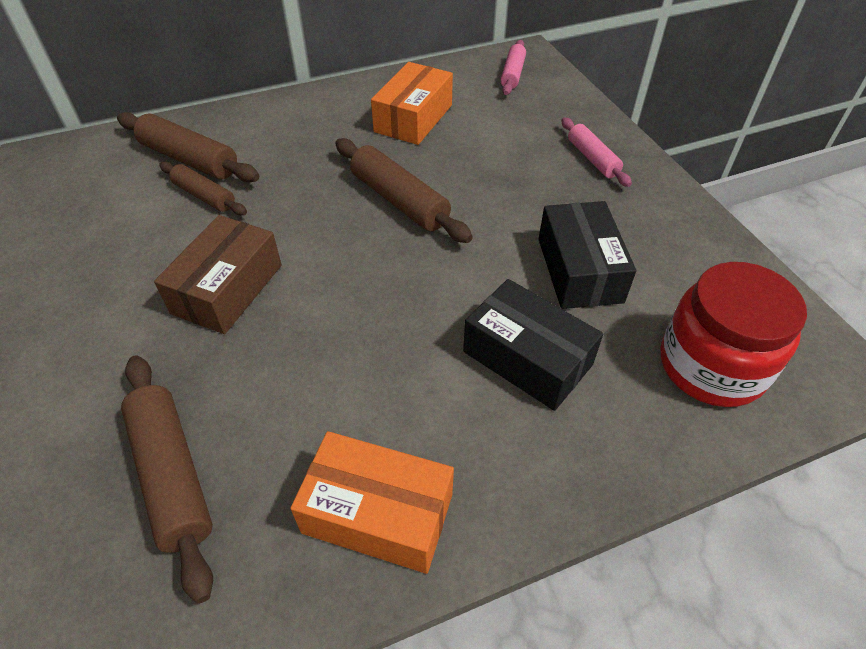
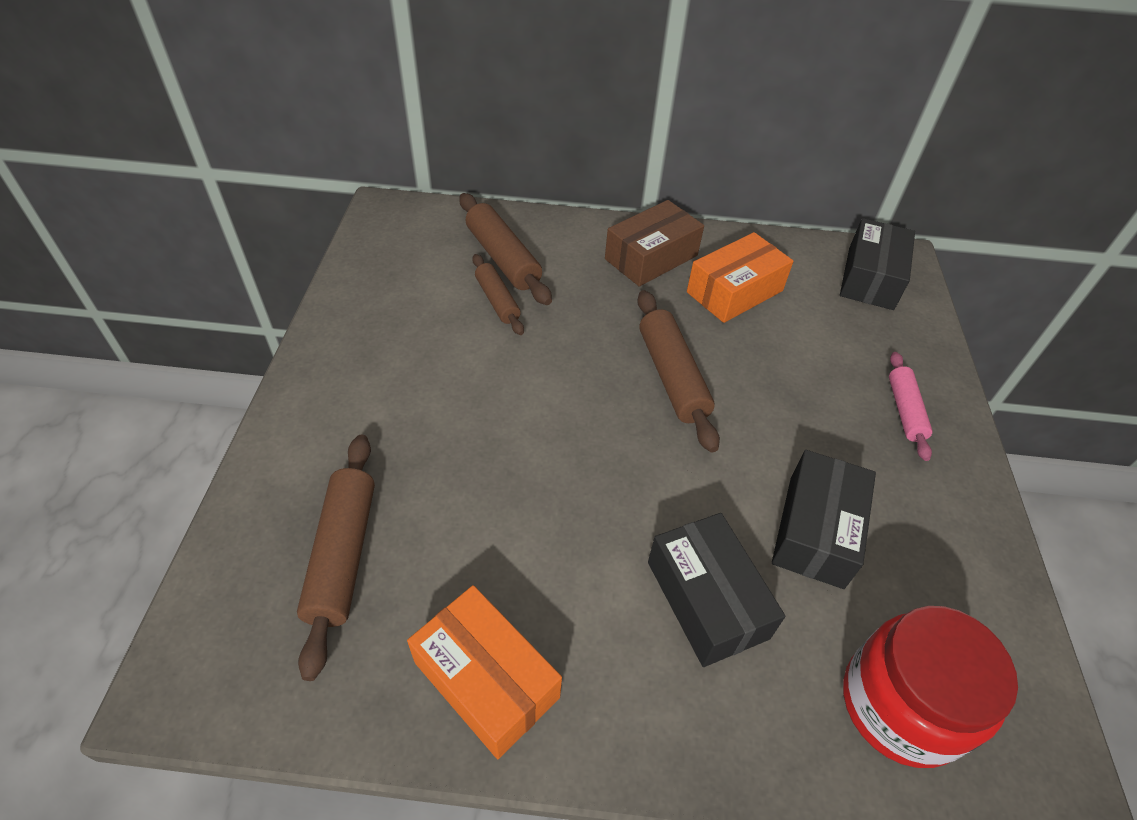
camera: 25 degrees right, 0 degrees up
brown box [154,215,282,334] -> brown box moved to [605,200,704,287]
pink rolling pin [501,40,526,95] -> black box [840,218,915,310]

